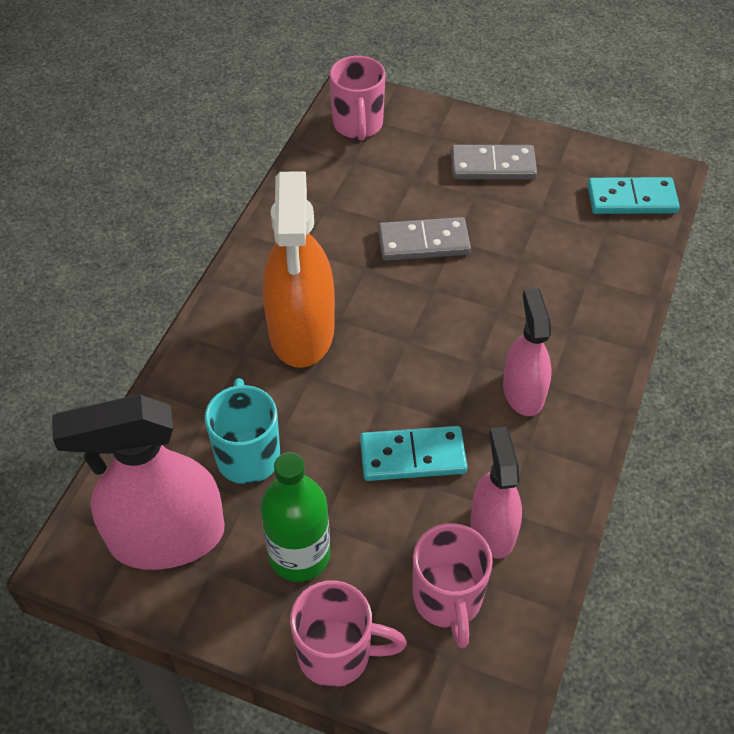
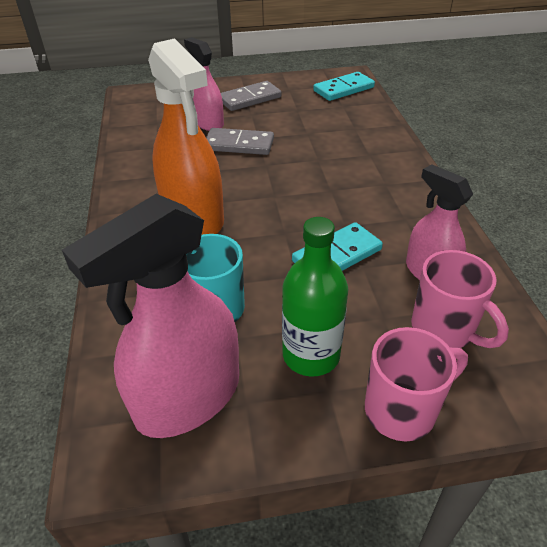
camera: 30 degrees left, 10 degrees down
pink mug [330,56,385,141] -> none
grey domino [378,217,471,261] -> grey domino turned 45 degrees clockwise [206,128,274,155]
pink spray bottle [503,288,551,416] -> pink spray bottle moved to [184,37,224,131]

